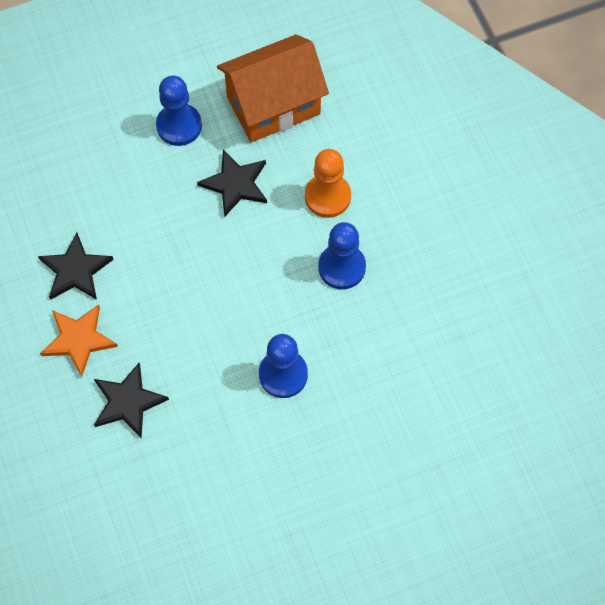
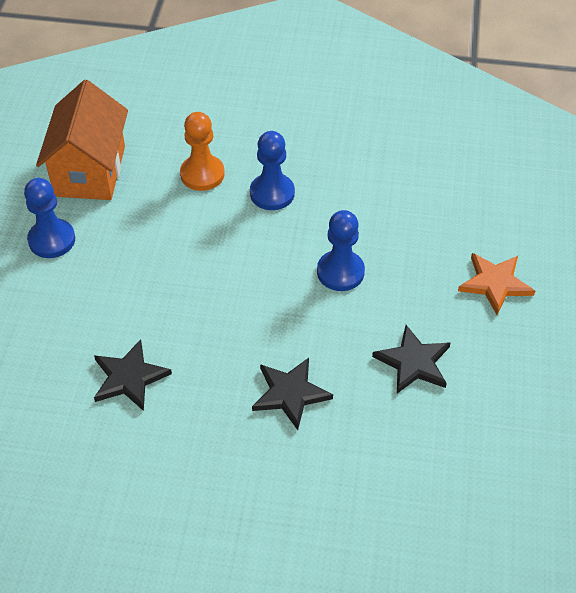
camera: 60 degrees left, 15 degrees down
orange star [40,304,118,377] -> orange star moved to [458,253,535,315]
black star [197,150,267,217] -> black star moved to [372,325,450,394]

